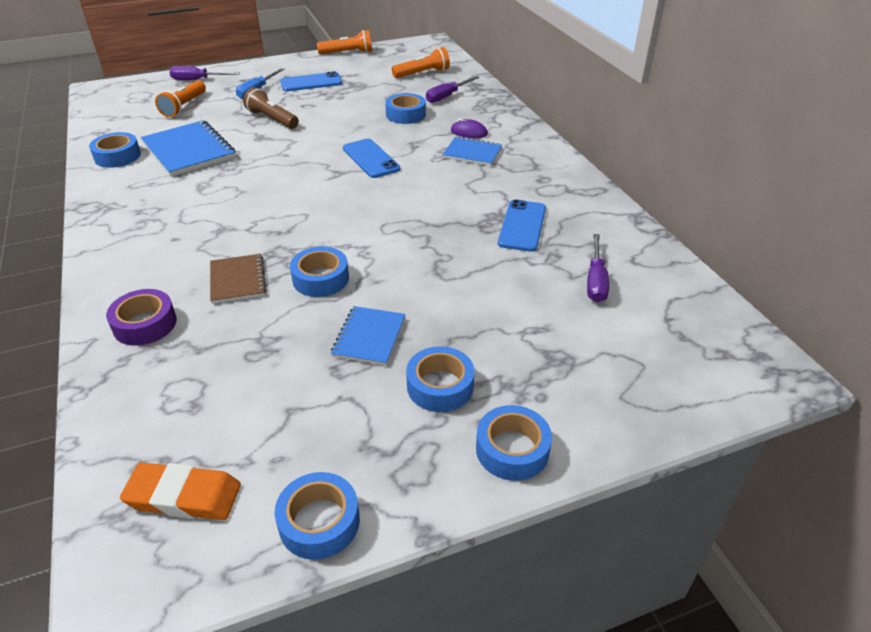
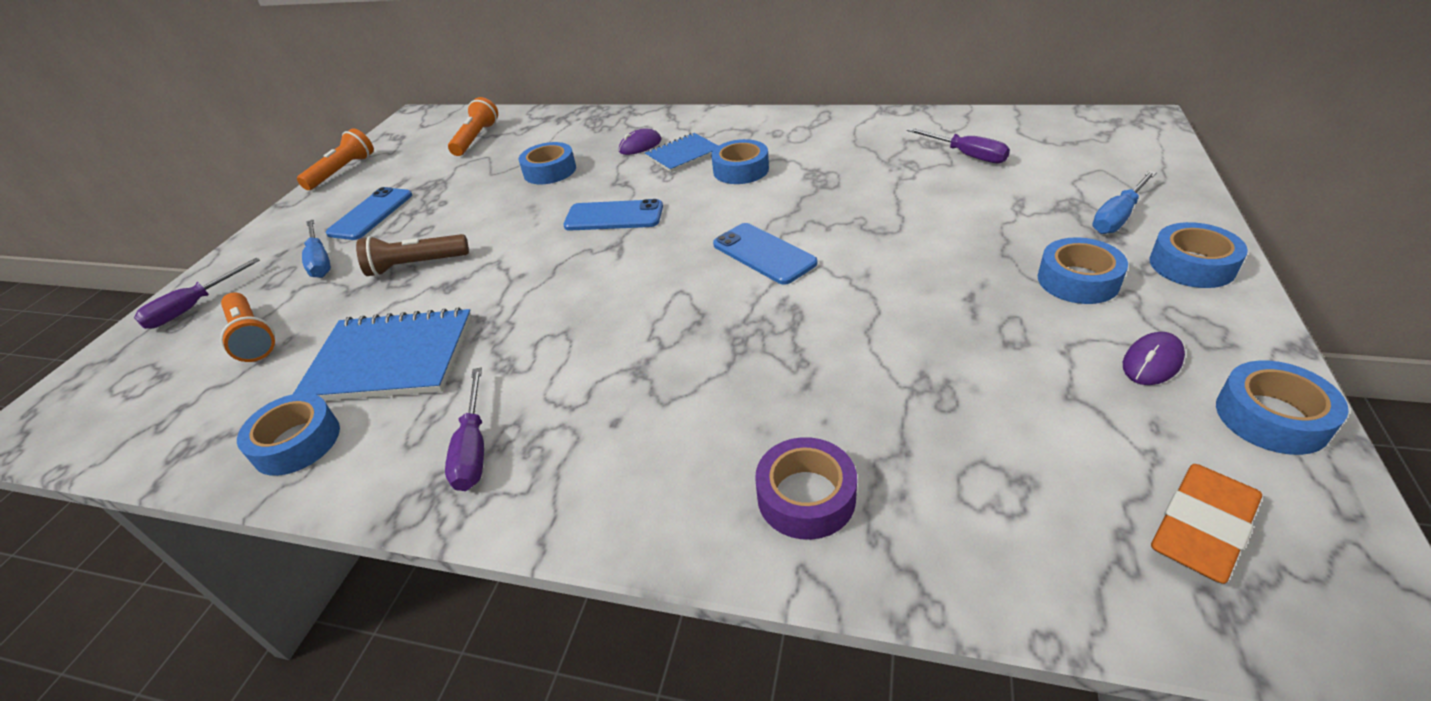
camera: 50 degrees left, 0 degrees up
brown notebook [210,254,266,304] -> none
blue tape [290,246,349,297] -> blue tape moved to [711,139,769,184]
blue notebook [331,306,405,365] -> none
purple screwdriver [426,76,480,103] -> purple screwdriver moved to [445,367,484,491]
blue phone [498,199,546,252] -> blue phone moved to [713,223,817,285]
none -> blue screwdriver [1092,171,1157,234]
none -> purple mouse [1123,332,1185,385]

